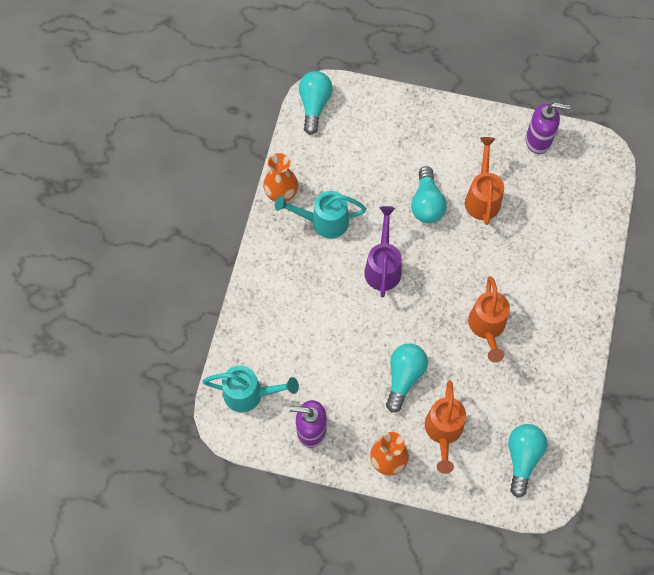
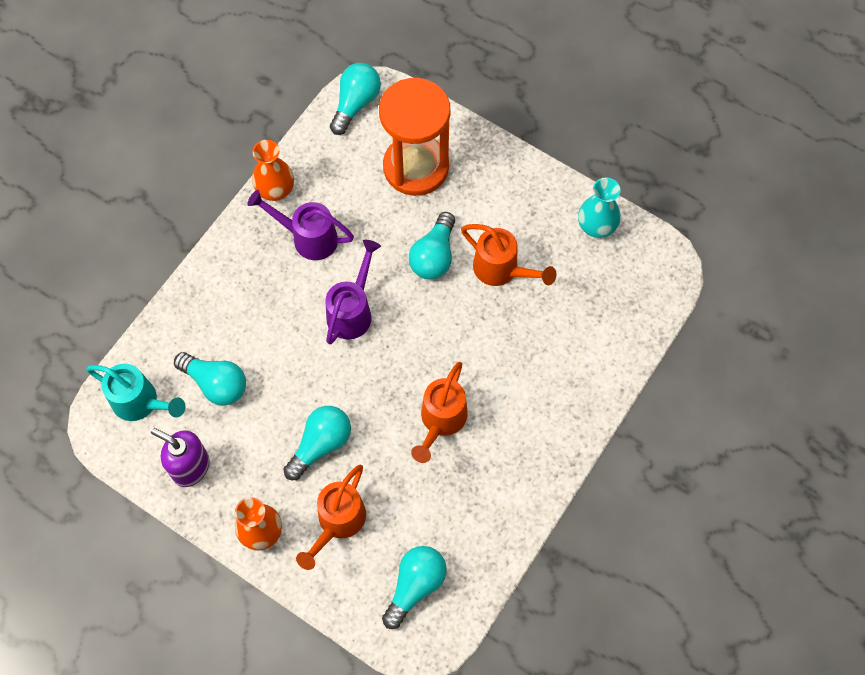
camera: 20 degrees right, 0 degrees up
turquoise watering can [275,191,367,239] -> purple watering can [247,190,354,260]
orange watering can [465,137,504,225] -> orange watering can turned 105 degrees clockwise [461,224,556,286]
purple soap dispenser [526,103,570,154] -> turquoise vase [578,177,621,238]
none -> turquoise light bulb [174,352,246,406]
none -> orange hourglass [379,78,451,196]

